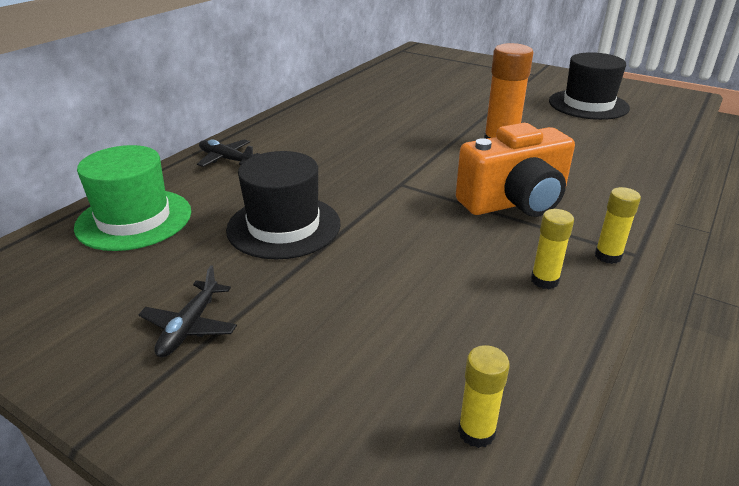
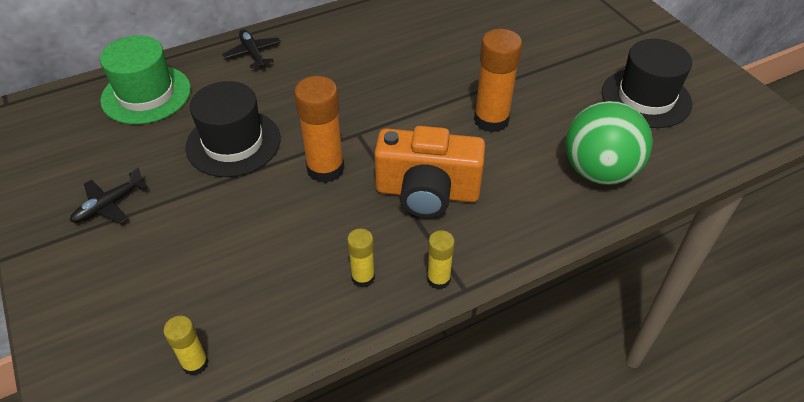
camera: 30 degrees right, 15 degrees up
none -> orange glue stick [294,76,344,183]
none -> green ball [565,101,653,185]

